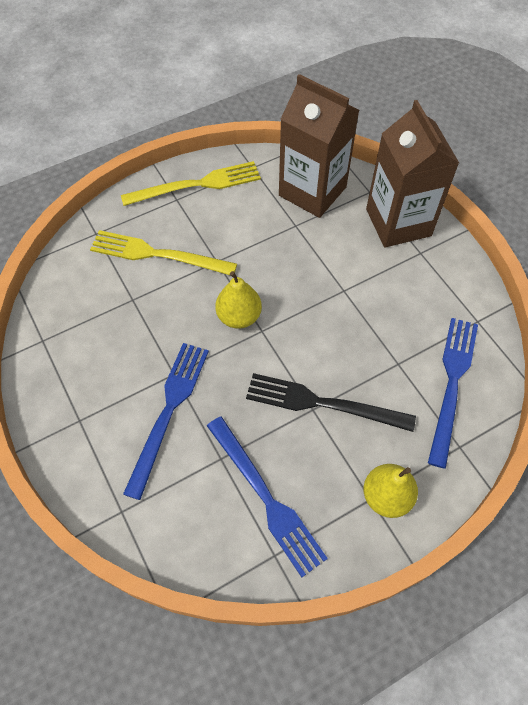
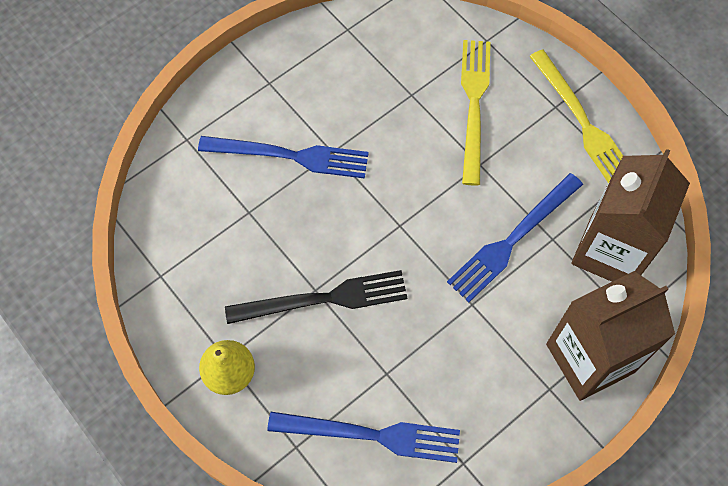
camera: 80 degrees right, 5 degrees up
blue fork [207,416,328,577] -> blue fork moved to [447,173,583,302]
yellow pear [215,271,262,329] -> none
black fork [246,373,416,432] -> black fork turned 75 degrees clockwise [225,270,407,324]

